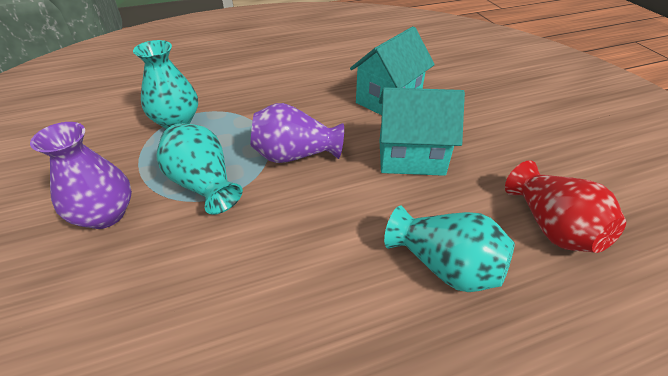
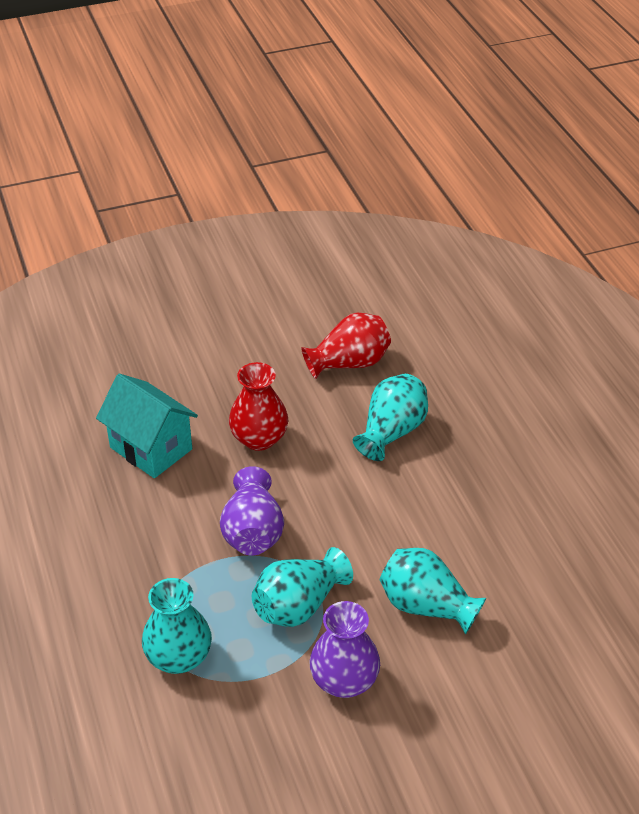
camera: 90 degrees left, 0 degrees up
turquoise house [379,87,465,176] -> red vase [229,362,288,451]
none -> turquoise vase [380,548,486,634]

